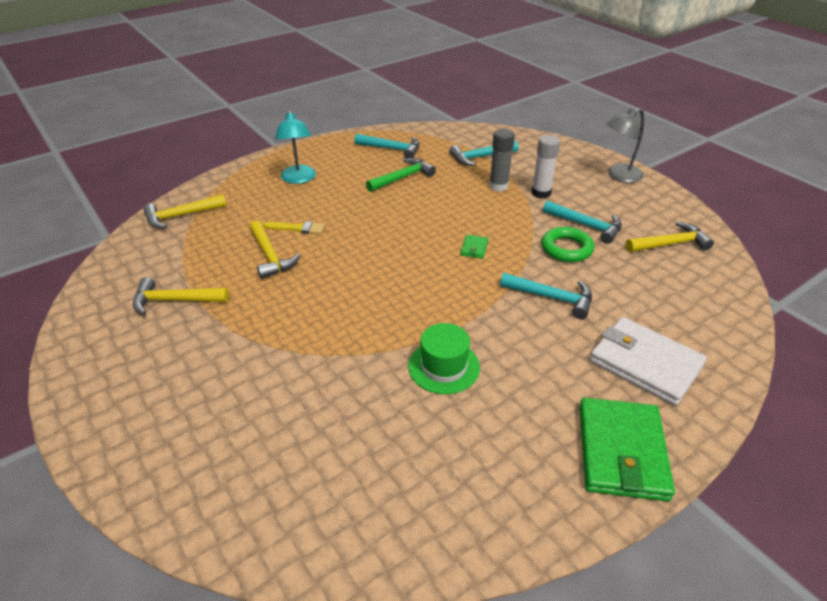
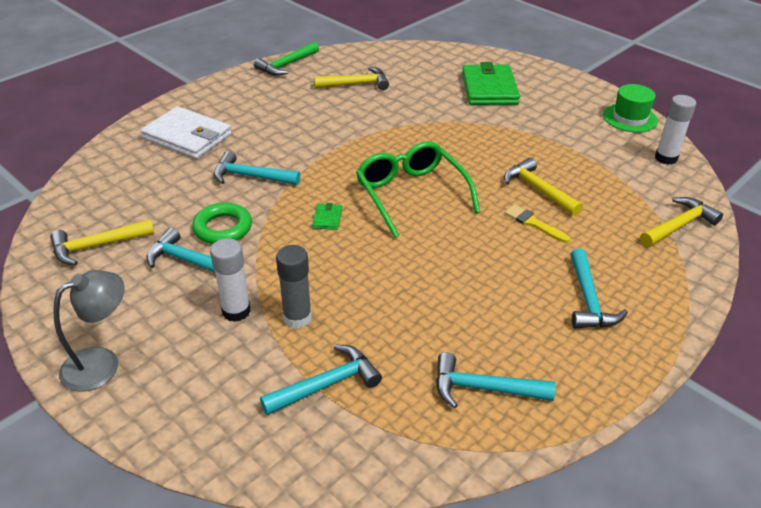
camera: 170 degrees right, 0 degrees up
yellow hammer [133,277,229,315] -> yellow hammer moved to [314,67,389,90]
yellow brush [263,221,325,234] -> yellow brush turned 45 degrees clockwise [504,204,570,243]
turquoise lamp [275,109,316,184] -> turquoise hammer [570,249,628,329]
green hammer [366,158,436,192] -> green hammer moved to [254,42,319,76]
green hat [408,323,480,394] -> green hat moved to [603,84,658,132]
green wallet [579,398,675,501] -> green wallet moved to [462,62,520,105]
none -> green glasses [356,141,480,238]
none -> white glue stick [655,95,696,165]

